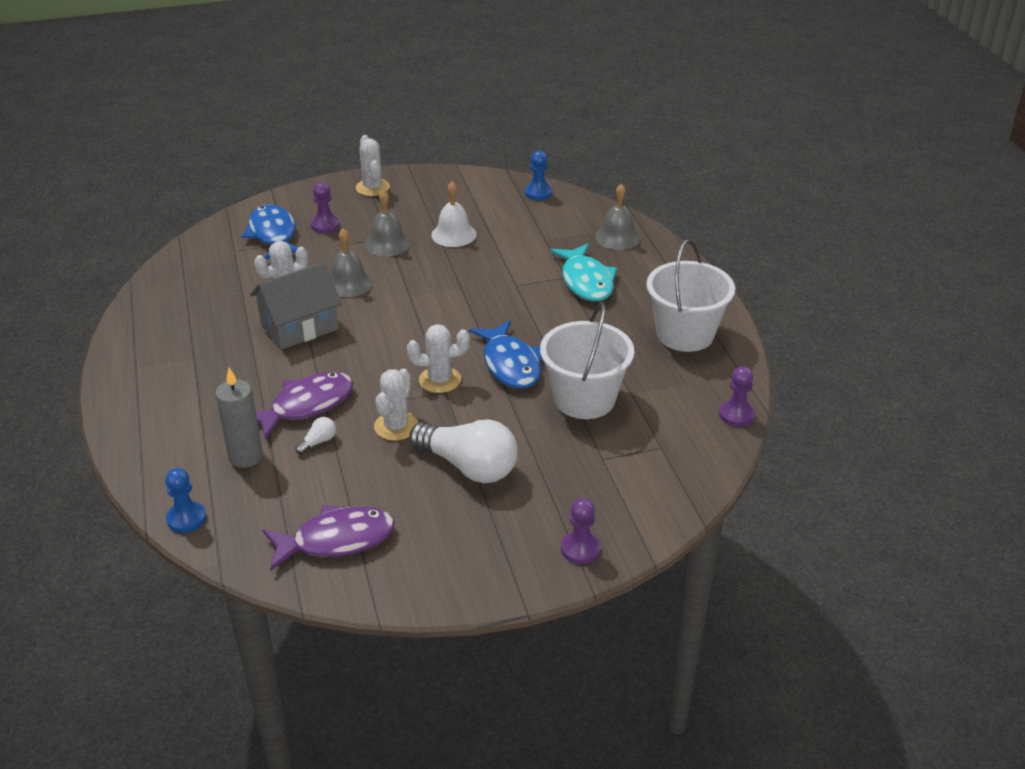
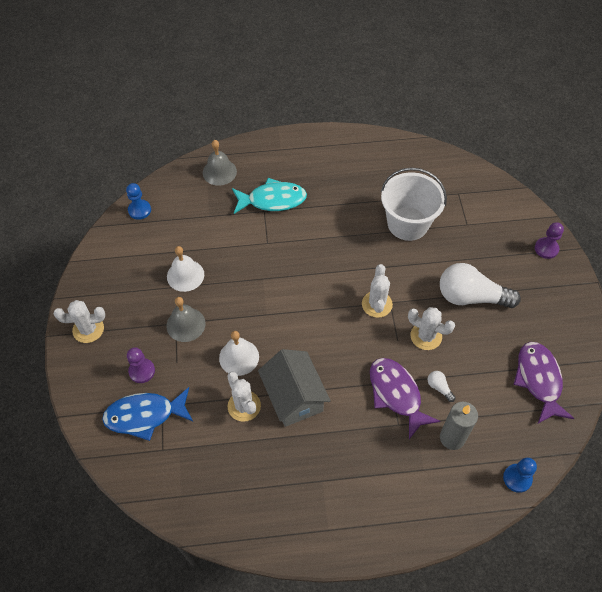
camera: 80 degrees left, 20 degrees up
grey bell [330,228,373,297] -> white bell [219,331,259,376]
white light bulb [410,419,518,483] -> white light bulb turned 120 degrees counterclockwise [440,263,521,308]
blue fish [469,320,541,389] -> none
white bucket [647,239,735,352] -> none
purple pawn [719,366,755,427] -> none

